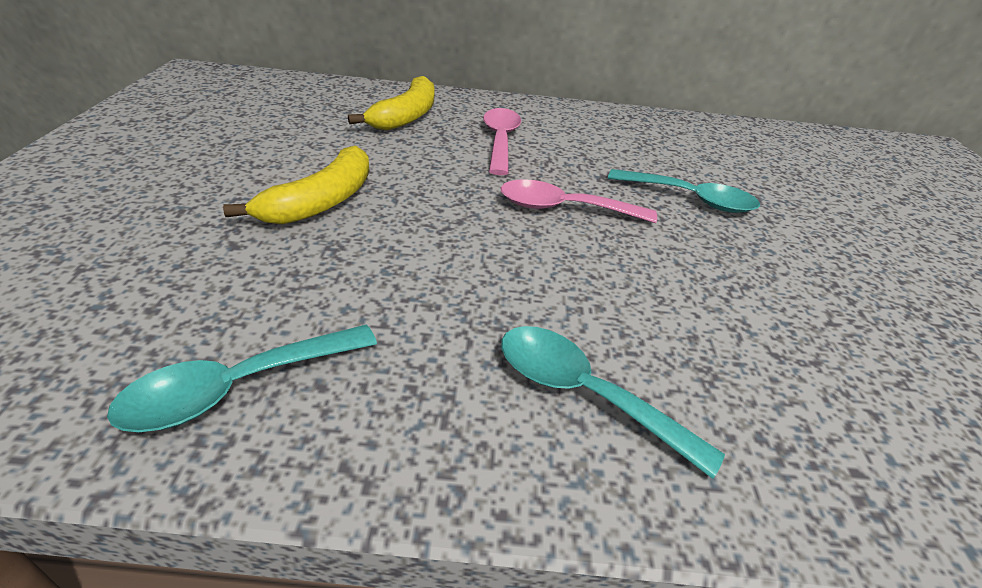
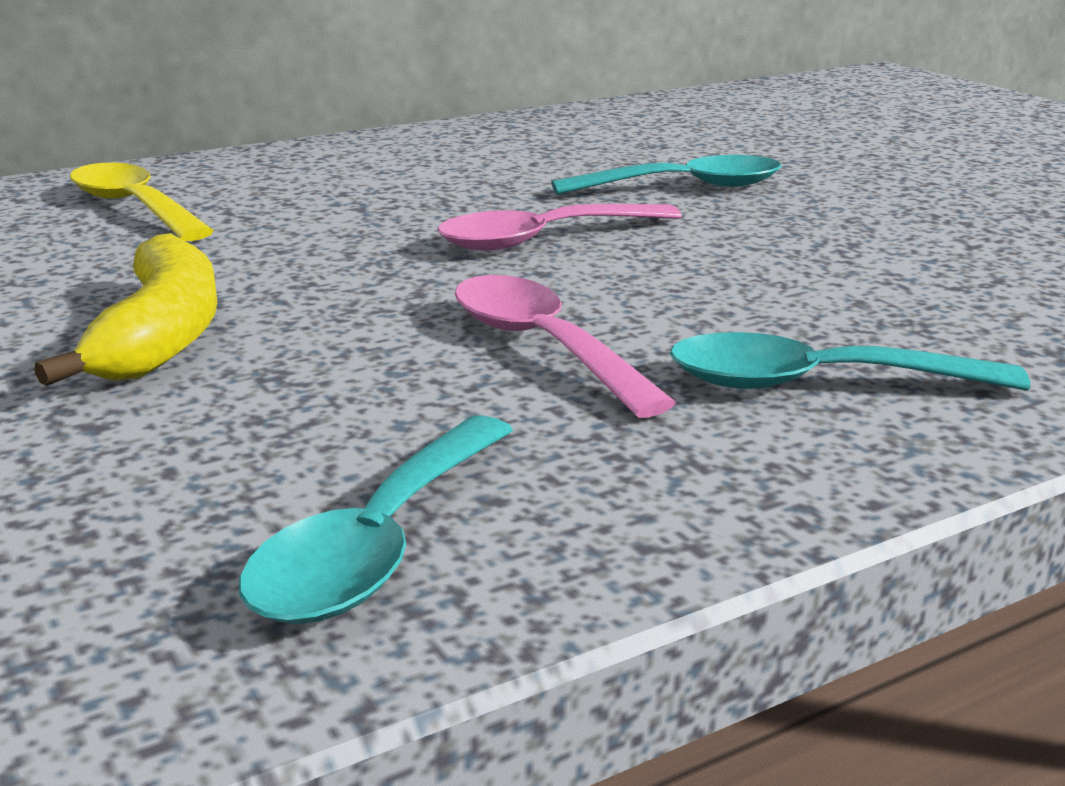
camera: 30 degrees left, 15 degrees down
yellow banana [348,76,434,130] -> yellow spoon [70,163,214,241]
pink spoon [483,108,521,175] -> pink spoon moved to [454,275,676,418]

